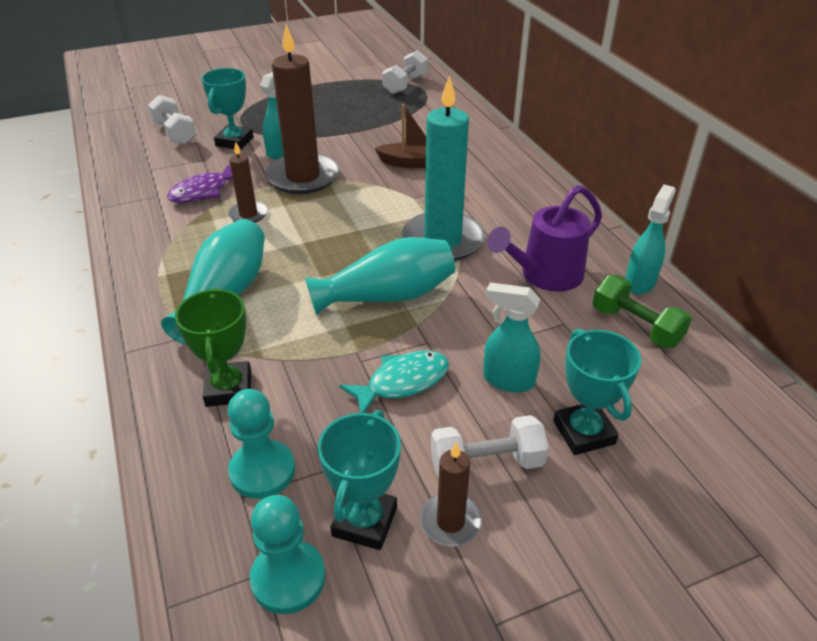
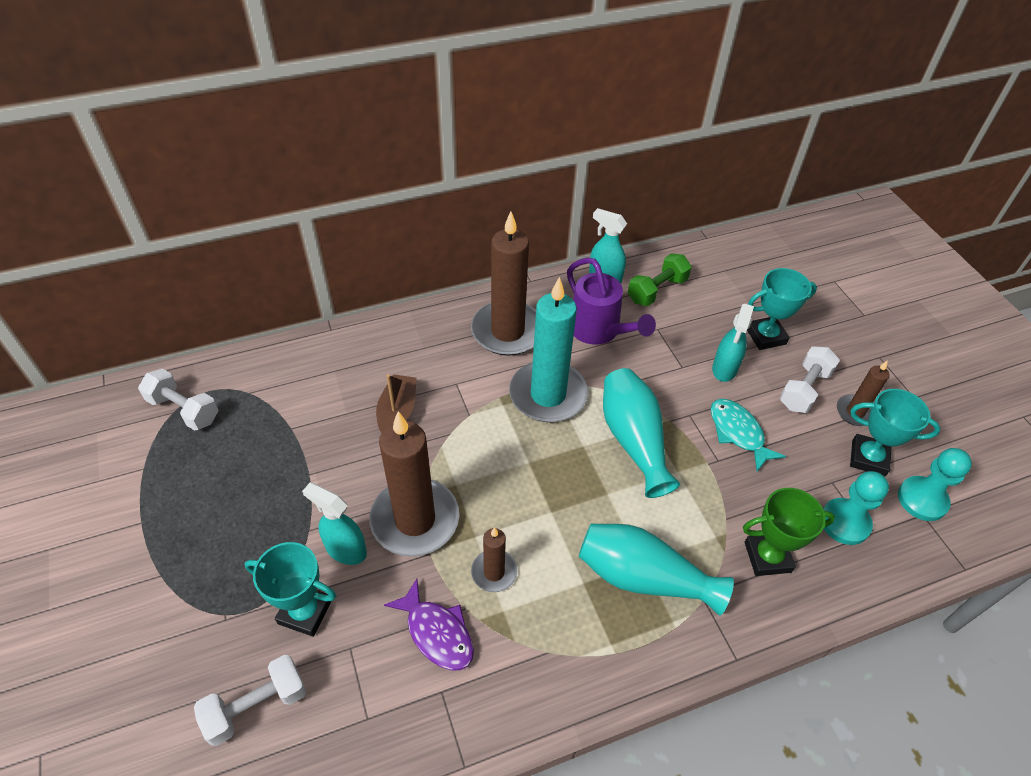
camera: 90 degrees left, 10 degrees up
white dumbbell [431,415,549,478] -> white dumbbell turned 45 degrees clockwise [780,346,840,413]
none -> brown candle [471,212,536,356]

